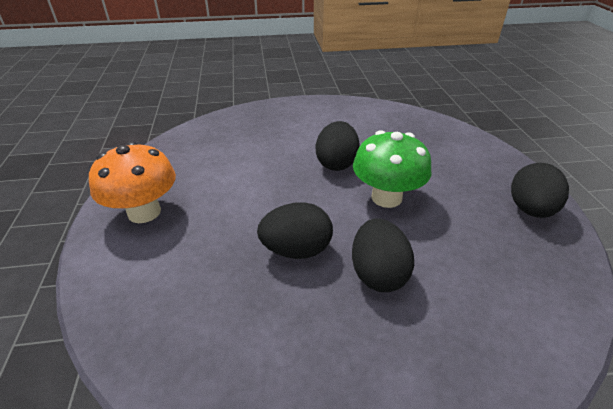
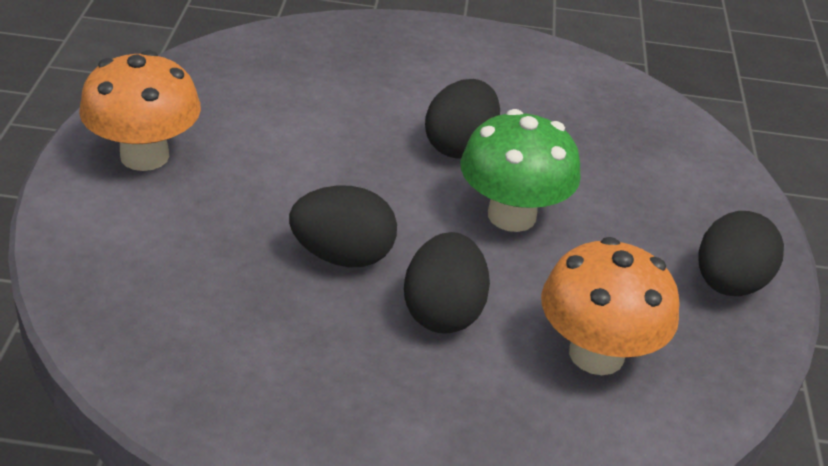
camera: 10 degrees right, 0 degrees up
none -> orange mushroom [541,237,680,375]

